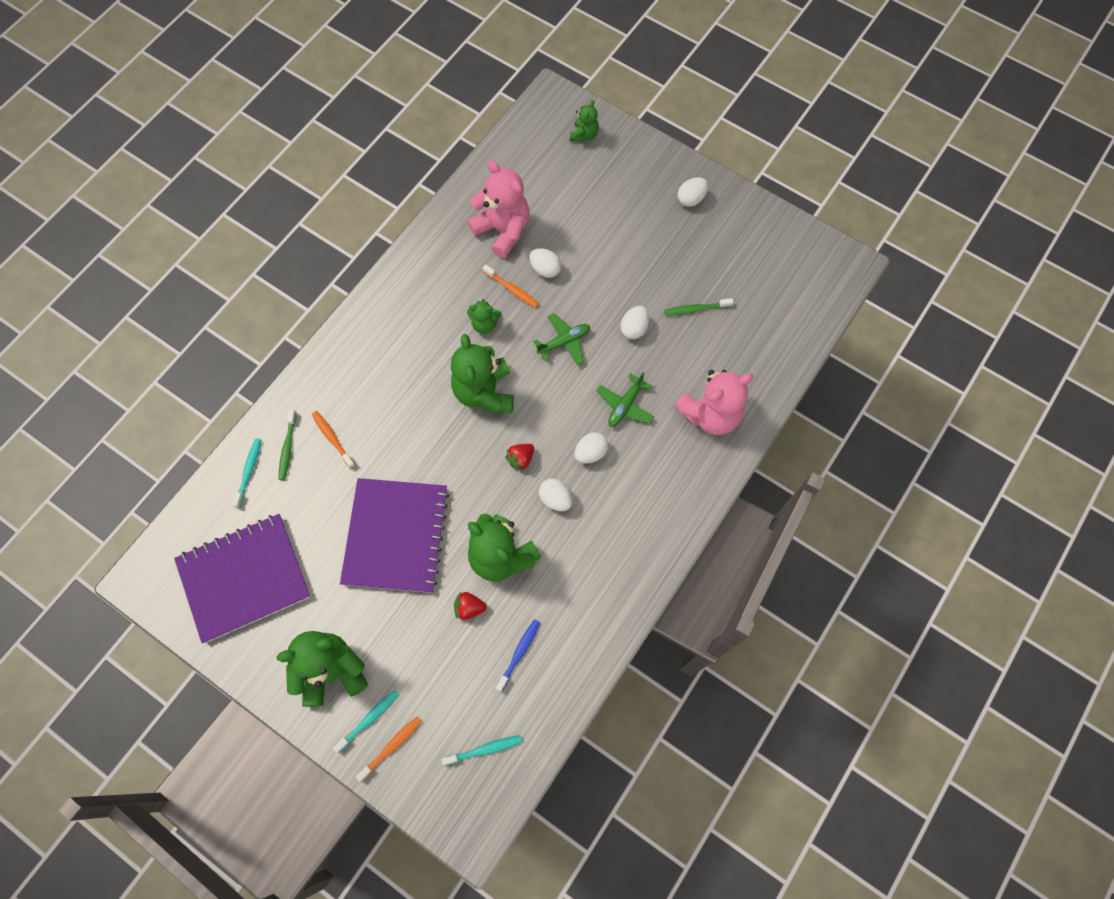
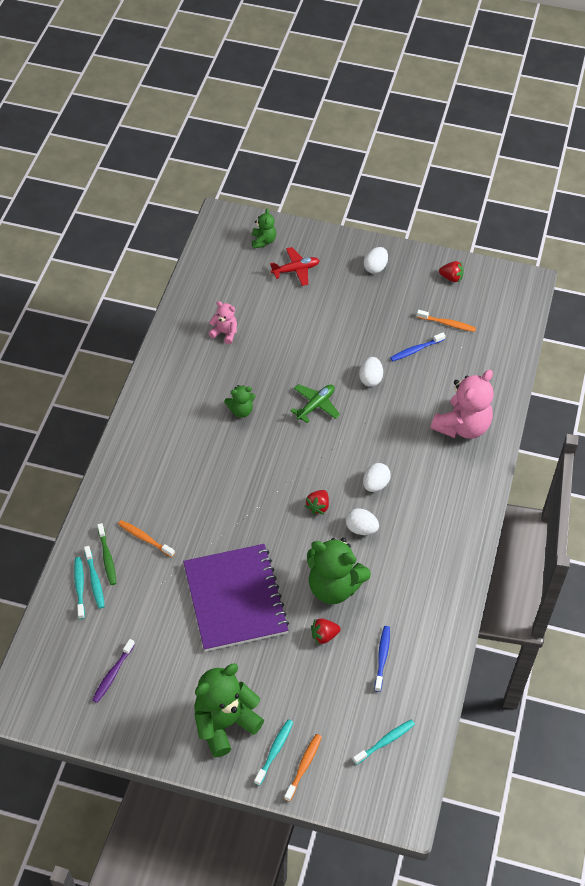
camera: 20 degrees left, 15 degrees down
purple notebook [174,514,311,643] -> purple toothbrush [92,639,135,703]
green teddy bear [451,334,514,413] -> none
pink teddy bear [467,160,529,258] -> pink teddy bear [209,301,237,344], size x0.51
orange toothbrush [482,264,539,308] -> orange toothbrush moved to [417,310,476,332]
white egg [529,248,562,278] -> none
green plane [597,372,654,427] -> none
green toothbrush [664,298,734,315] -> blue toothbrush [390,332,446,362]
none -> turquoise toothbrush [84,546,105,609]
none -> red plane [270,247,320,286]
none -> red strawberry [439,261,464,282]

